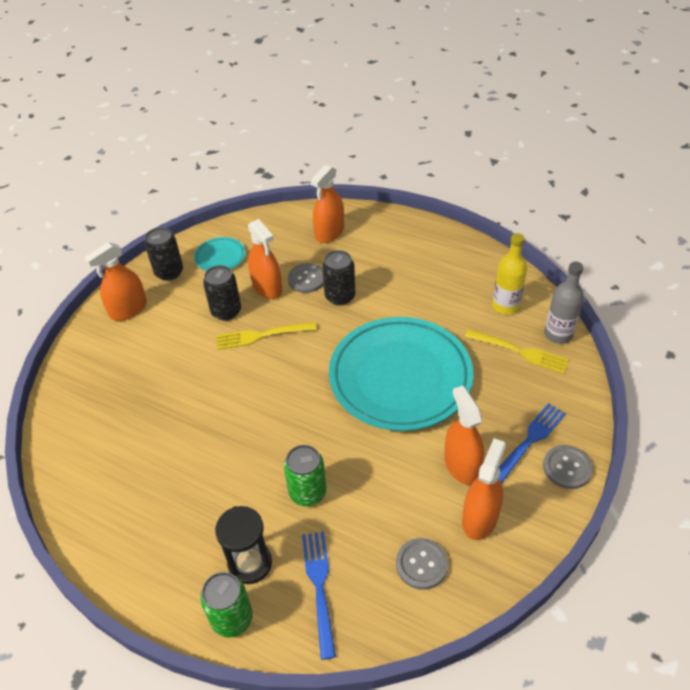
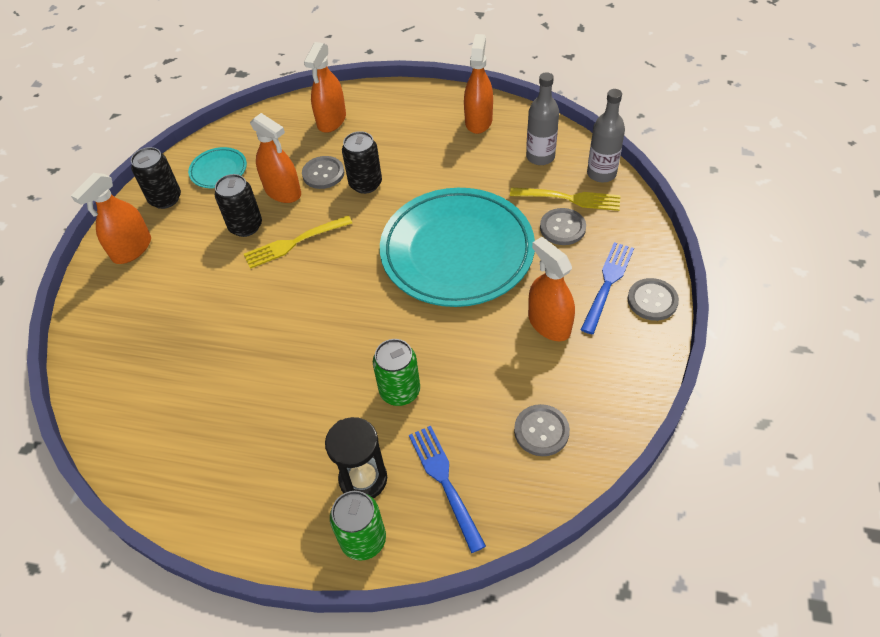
camera: 15 degrees left, 5 degrees up
orange spray bottle [462,438,506,540] -> orange spray bottle moved to [464,34,493,134]
yellow bottle [492,233,527,315] -> grey bottle [526,72,559,165]
none -> grey button [540,208,586,245]

